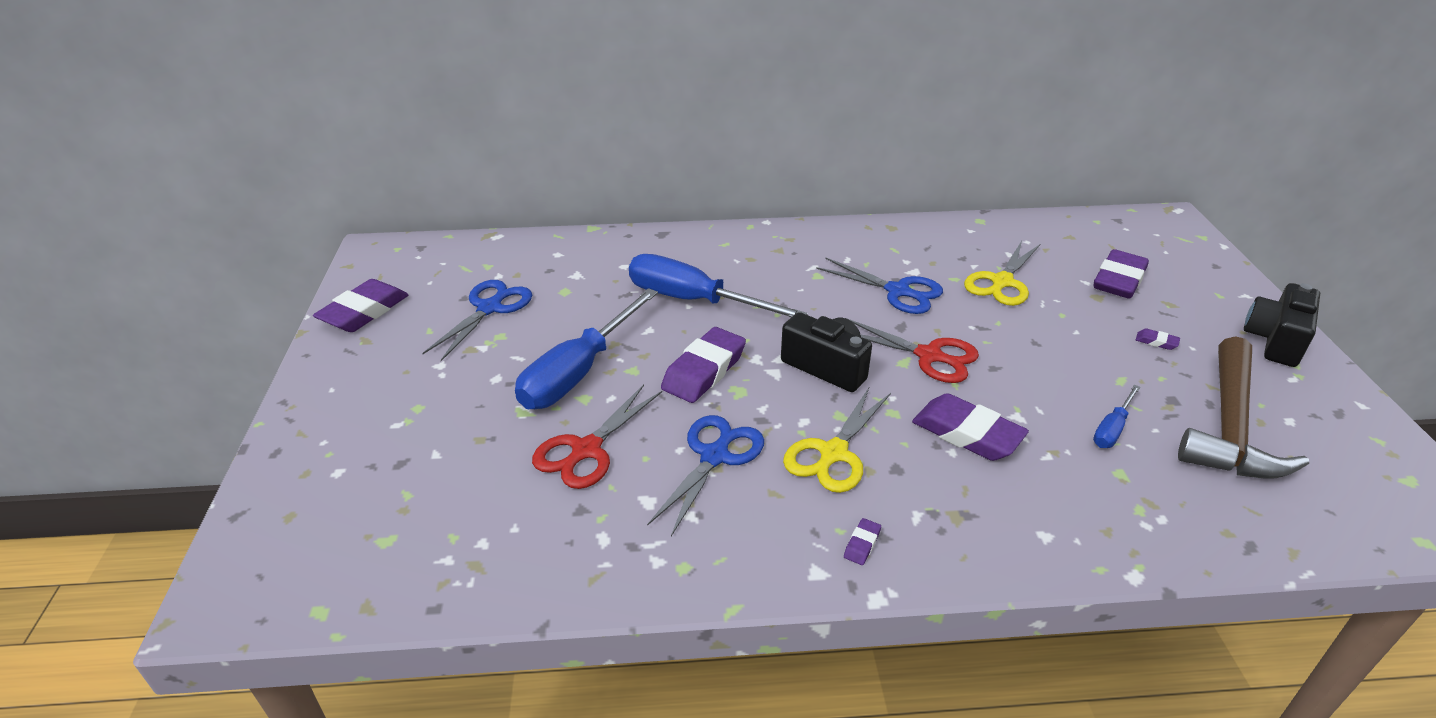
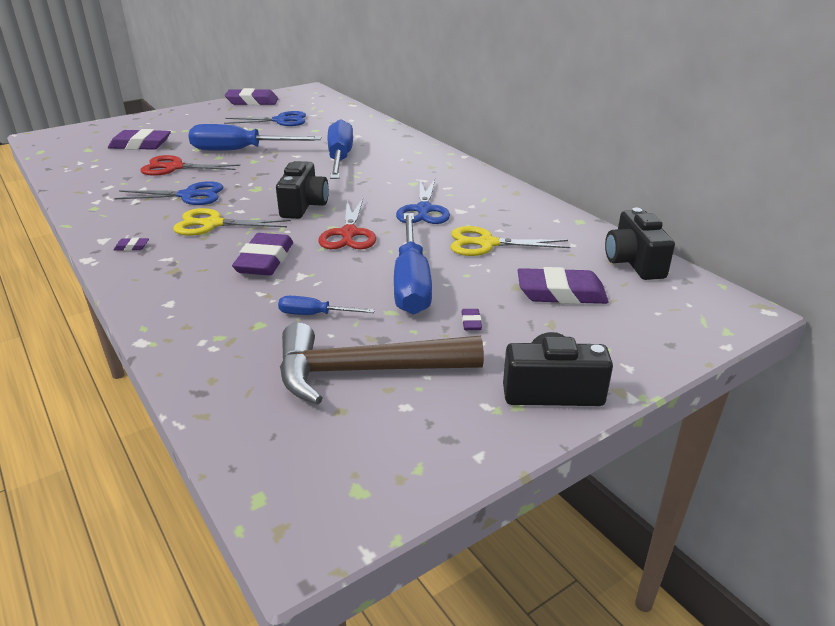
camera: 60 degrees right, 5 degrees down
purple eraser [661,327,746,403] -> purple eraser moved to [108,129,171,150]
none -> blue screwdriver [394,213,432,315]
none -> black camera [605,208,675,280]

